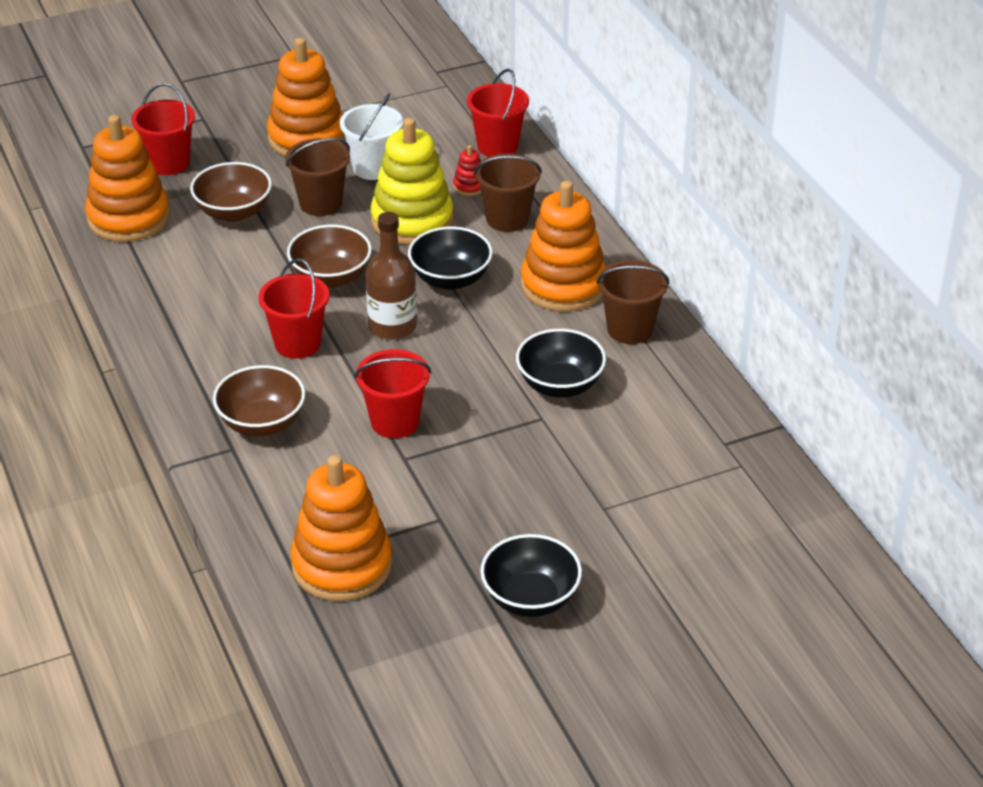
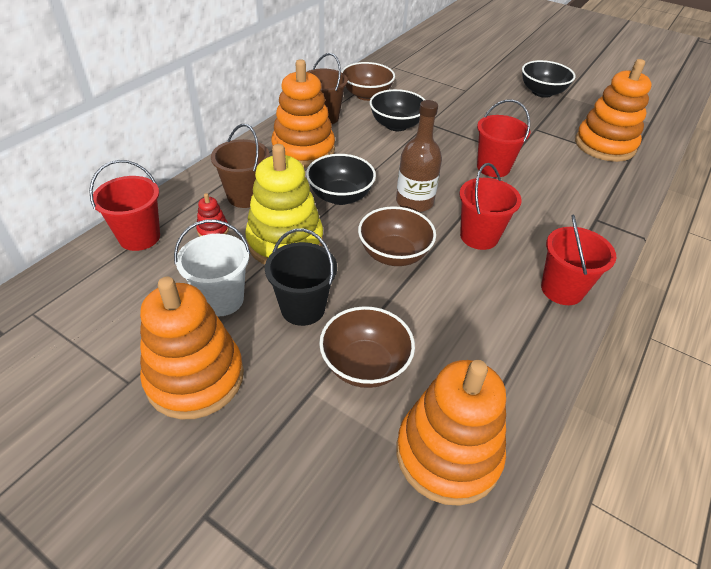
camera: 125 degrees left, 5 degrees up
red bucket [131,83,195,175] -> red bucket moved to [541,214,617,305]
brown bowl [213,365,305,437] -> brown bowl moved to [341,62,395,101]
brown bucket [285,138,350,216] -> black bucket [265,228,337,326]

